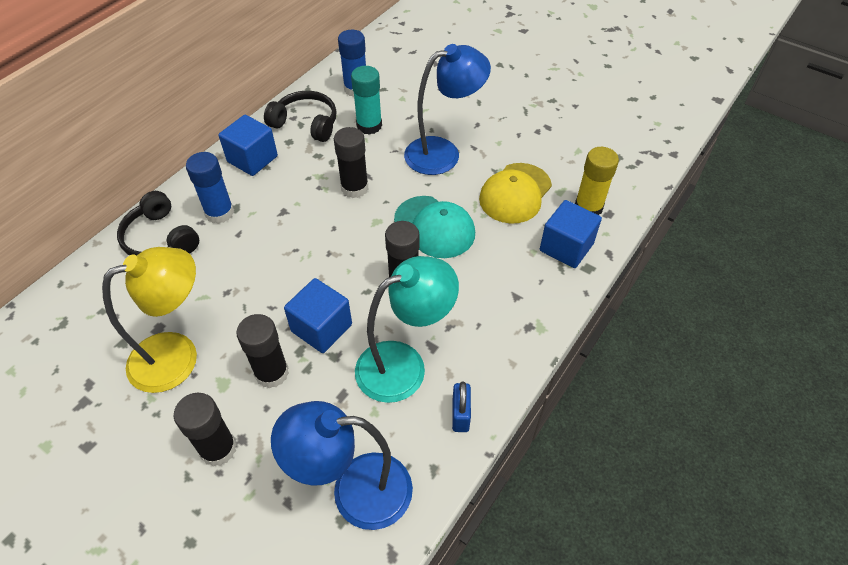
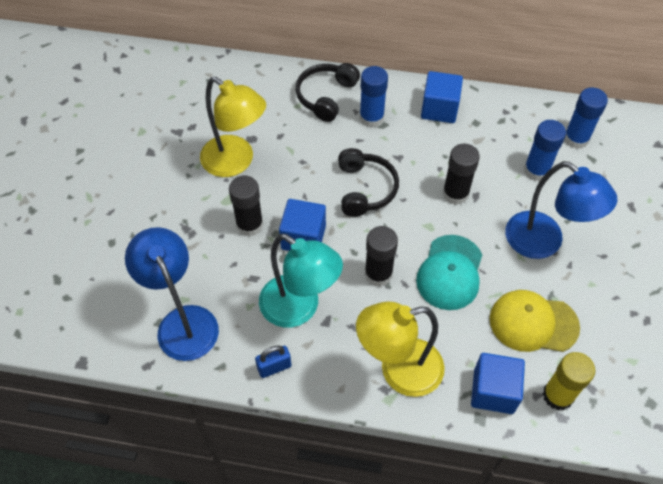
camera: 65 degrees right, 5 degrees up
black glue stick [174,393,237,466] -> none
black headphones [264,91,337,142] -> black headphones moved to [338,148,399,217]
turquoise glue stick [351,66,382,135] -> blue glue stick [524,120,566,181]
none -> yellow lamp [356,302,445,397]

